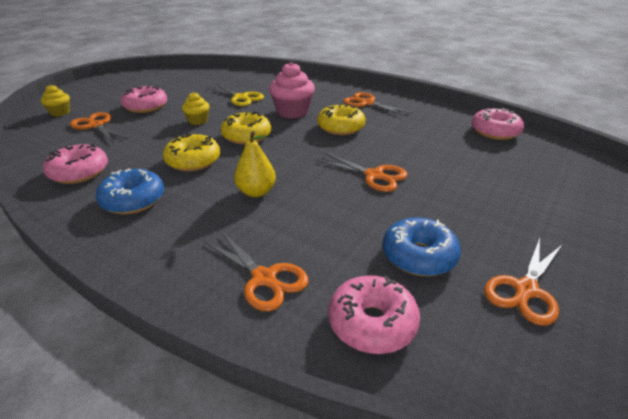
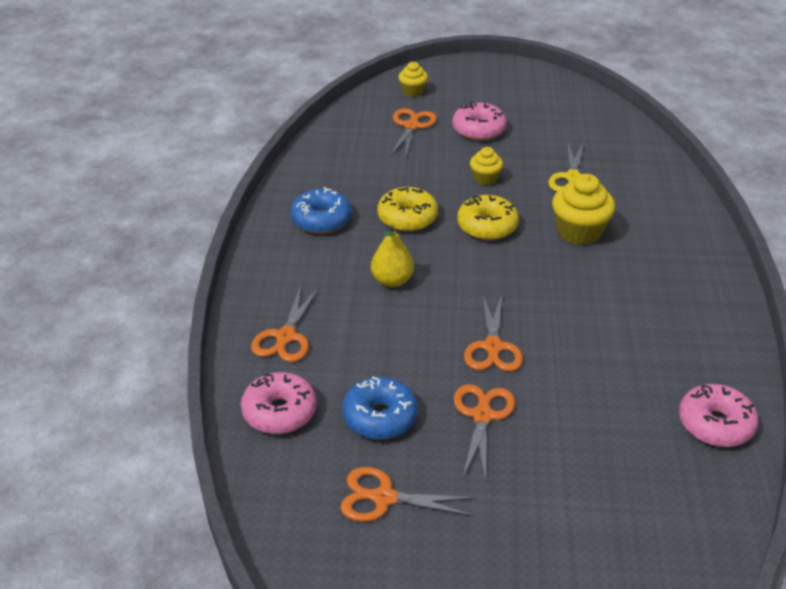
camera: 60 degrees right, 5 degrees up
pink donut [43,144,108,184] -> none
pink cupcake [269,62,315,119] -> yellow cupcake [552,174,615,245]
yellow donut [317,103,366,135] -> none
orange scissors [343,92,413,116] -> orange scissors moved to [454,384,515,482]

